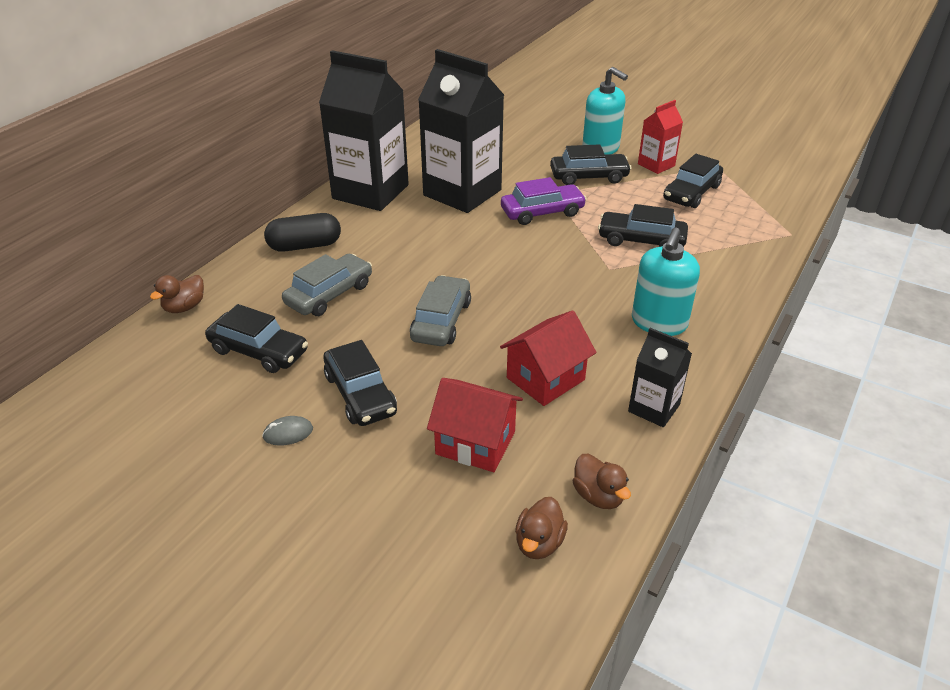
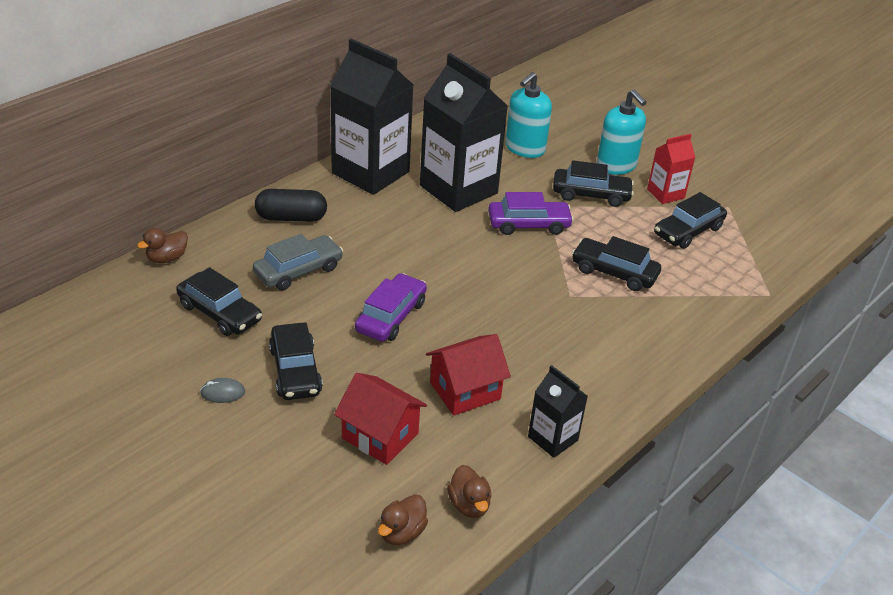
camera: 10 degrees right, 0 degrees up
grey car [410,275,471,346] -> purple car [355,273,427,342]
turquoise soap dispenser [632,228,700,336] -> turquoise soap dispenser moved to [505,72,552,158]

